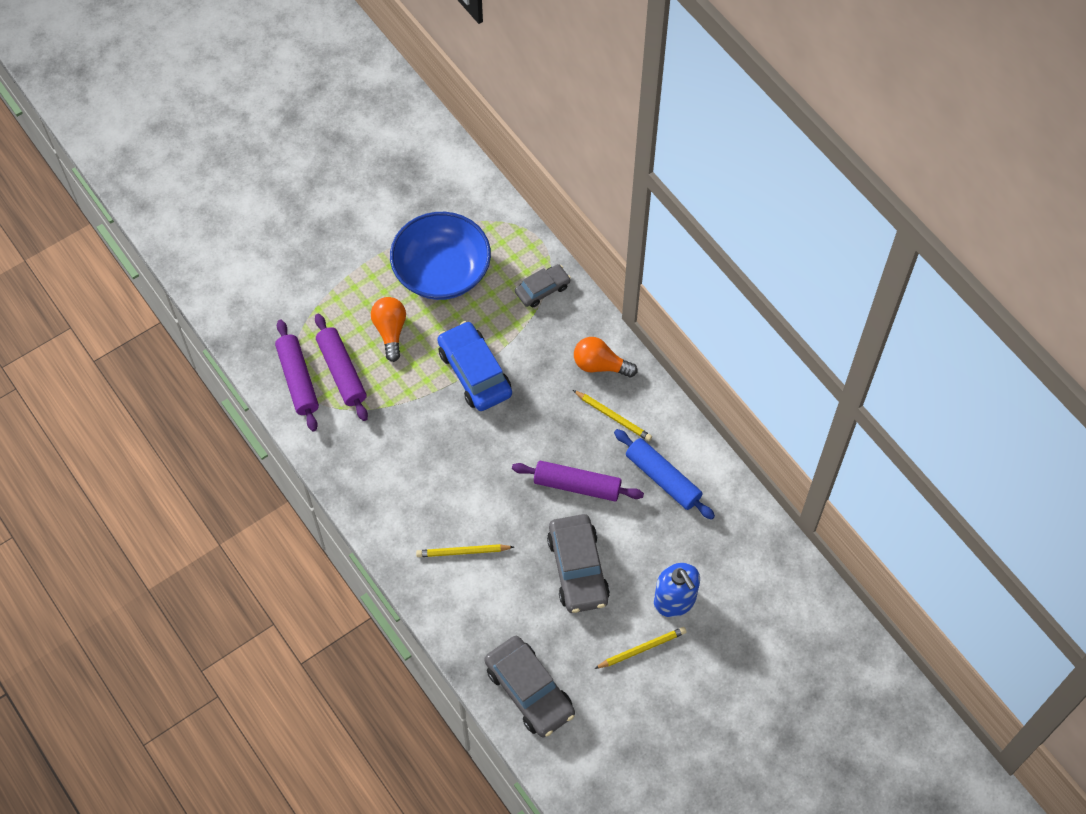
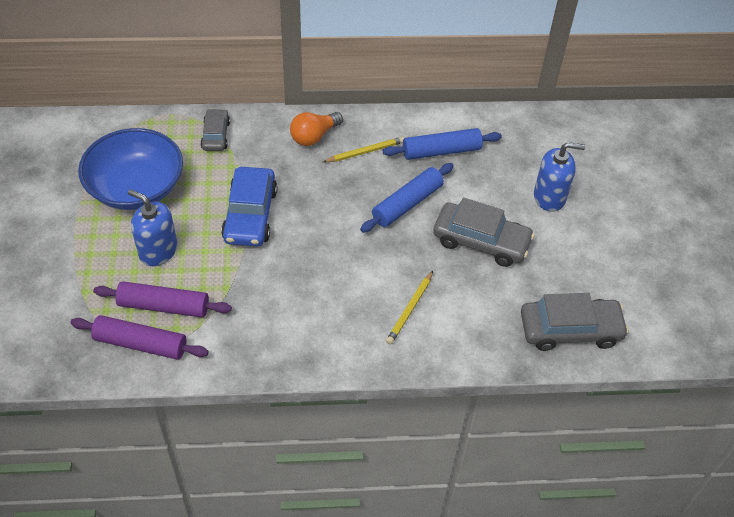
camera: 60 degrees left, 10 degrees down
orange light bulb [371,297,406,362] -> blue soap dispenser [128,189,177,266]
blue car [437,321,512,411] -> blue car turned 90 degrees counterclockwise [221,167,277,246]
purple rolling pin [512,461,644,501] -> blue rolling pin [360,163,454,233]
yellow pencil [594,627,687,669] -> none

